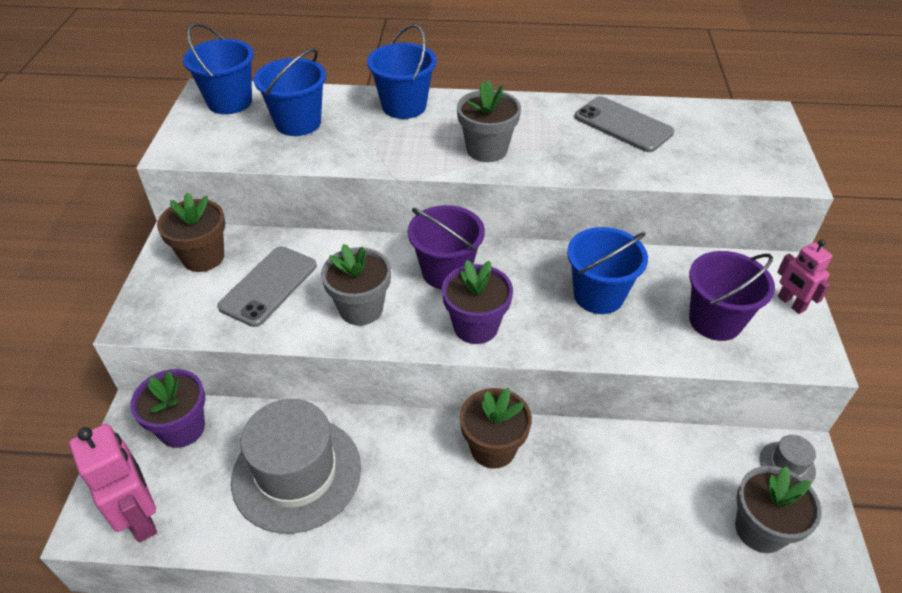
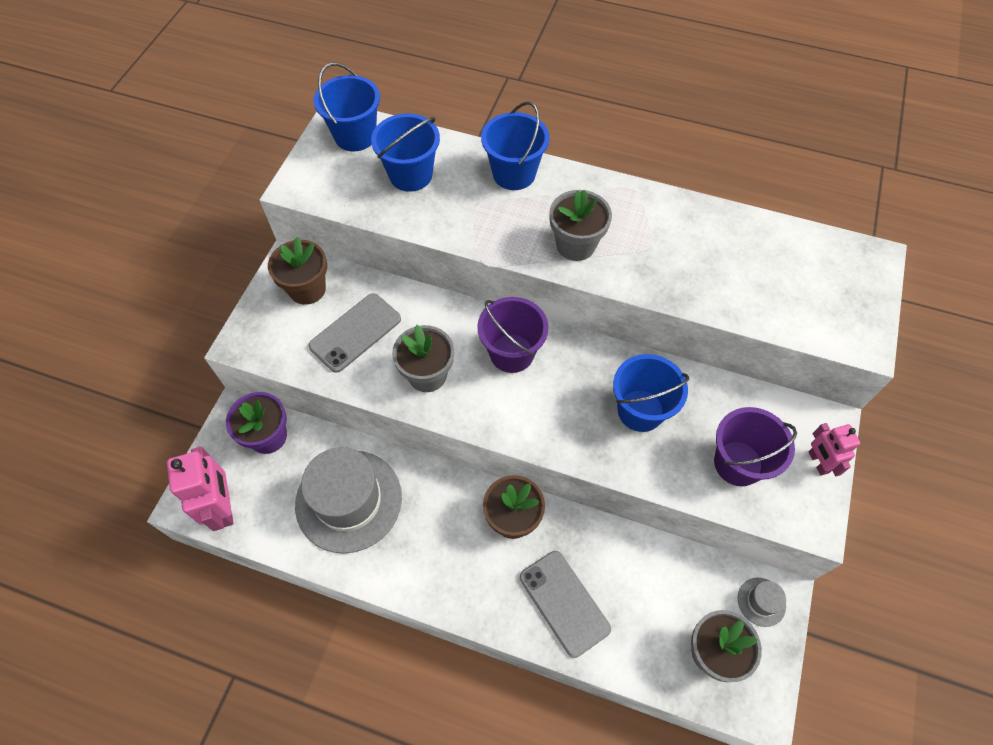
camera: 15 degrees right, 15 degrees up
purple flower pot [442,260,513,344] -> none
grey phone [575,96,674,152] -> grey phone moved to [520,551,611,658]

